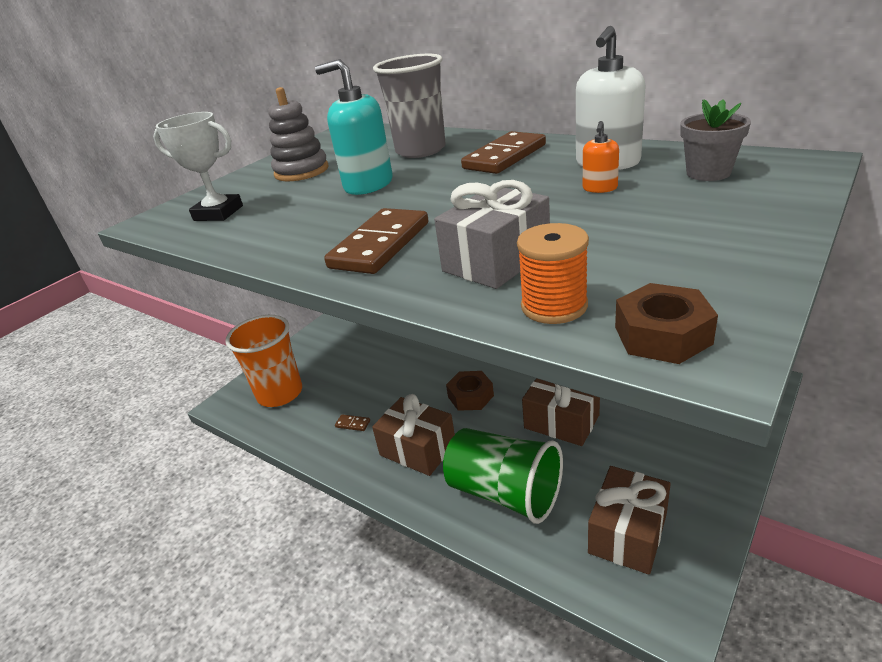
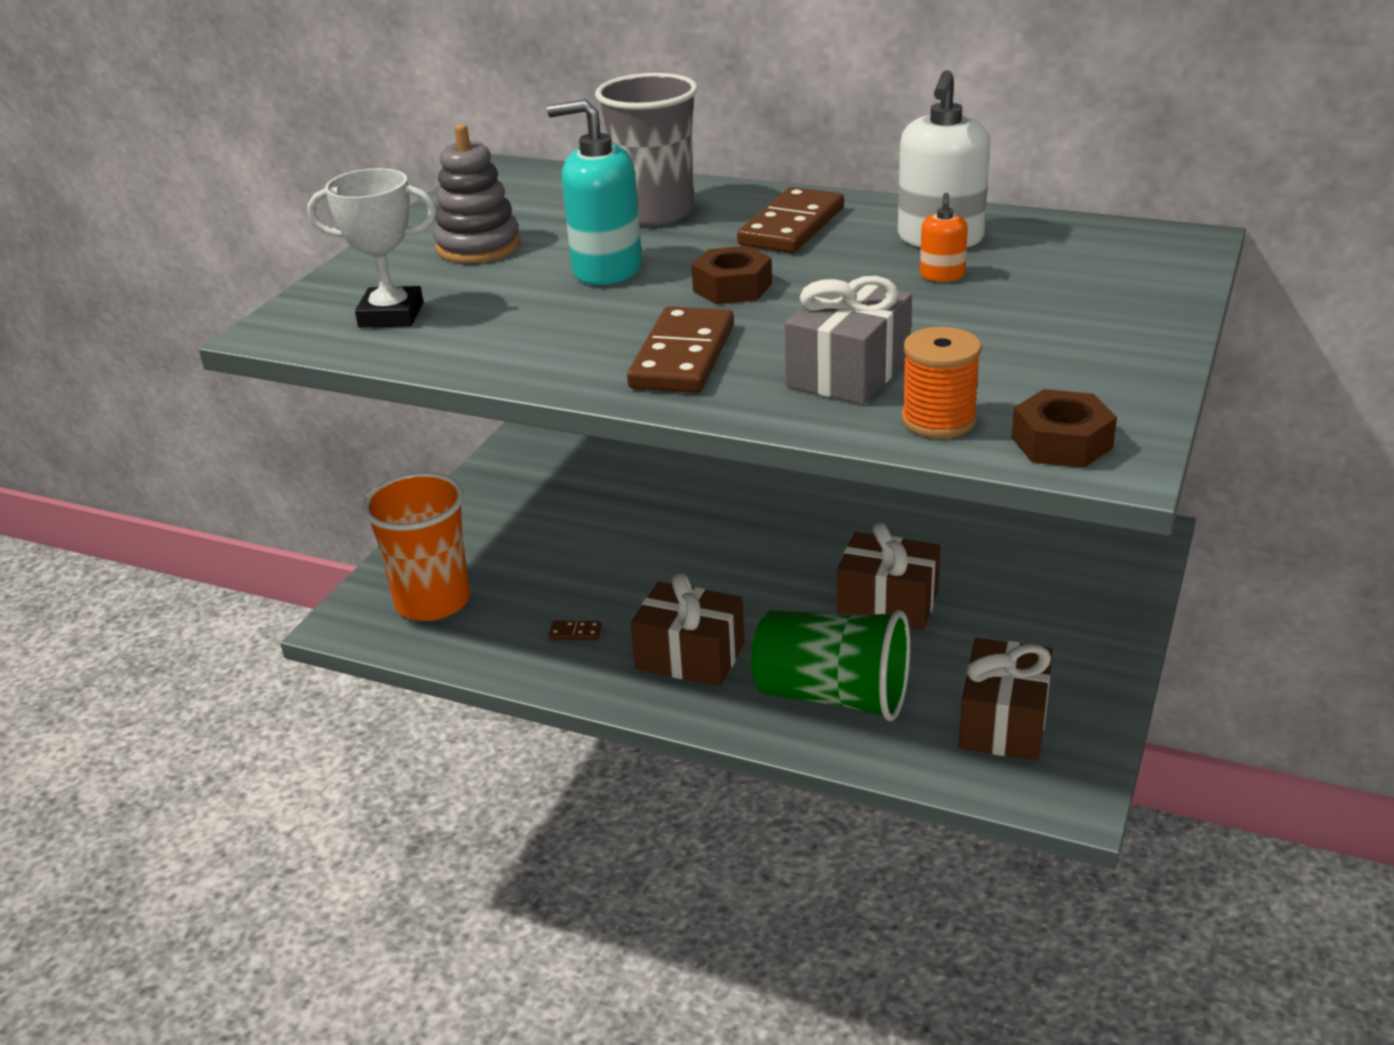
camera: 15 degrees left, 0 degrees up
brown nut [446,371,494,411] -> brown nut moved to [692,246,772,304]
grey flower pot [680,99,751,181] -> none

